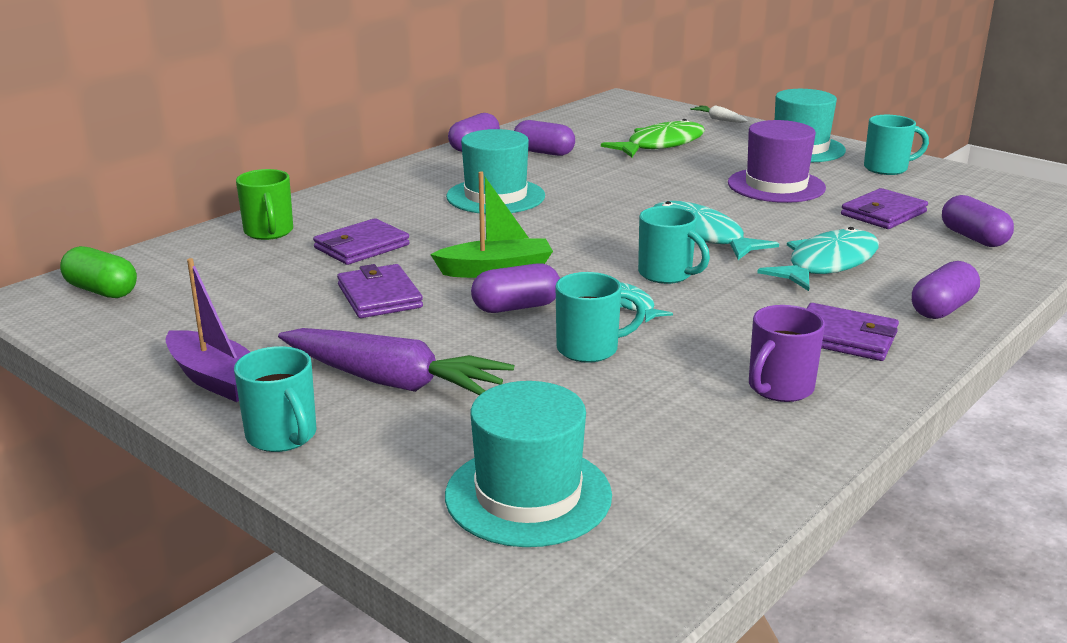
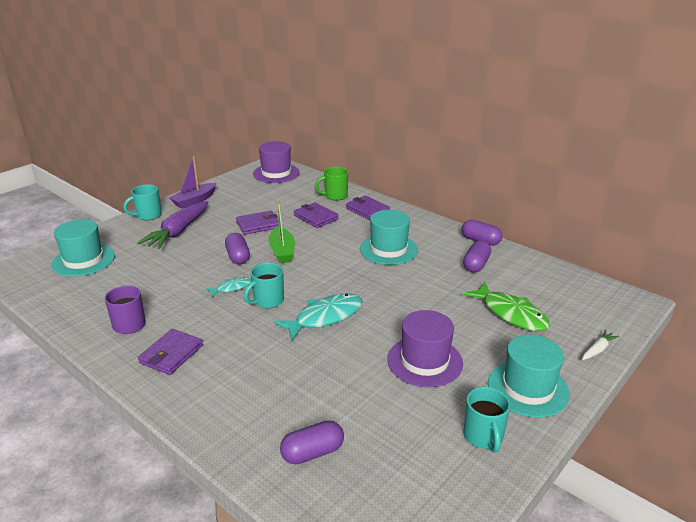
camera: 90 degrees right, 5 degrees up
green capsule [60,246,137,298] -> purple hat [253,141,300,183]
turquoise mug [556,272,646,363] -> none
turquoise fish [757,227,879,291] -> none
purple wallet [841,188,928,229] -> purple wallet moved to [346,196,390,220]
purple capsule [912,261,980,319] -> none

